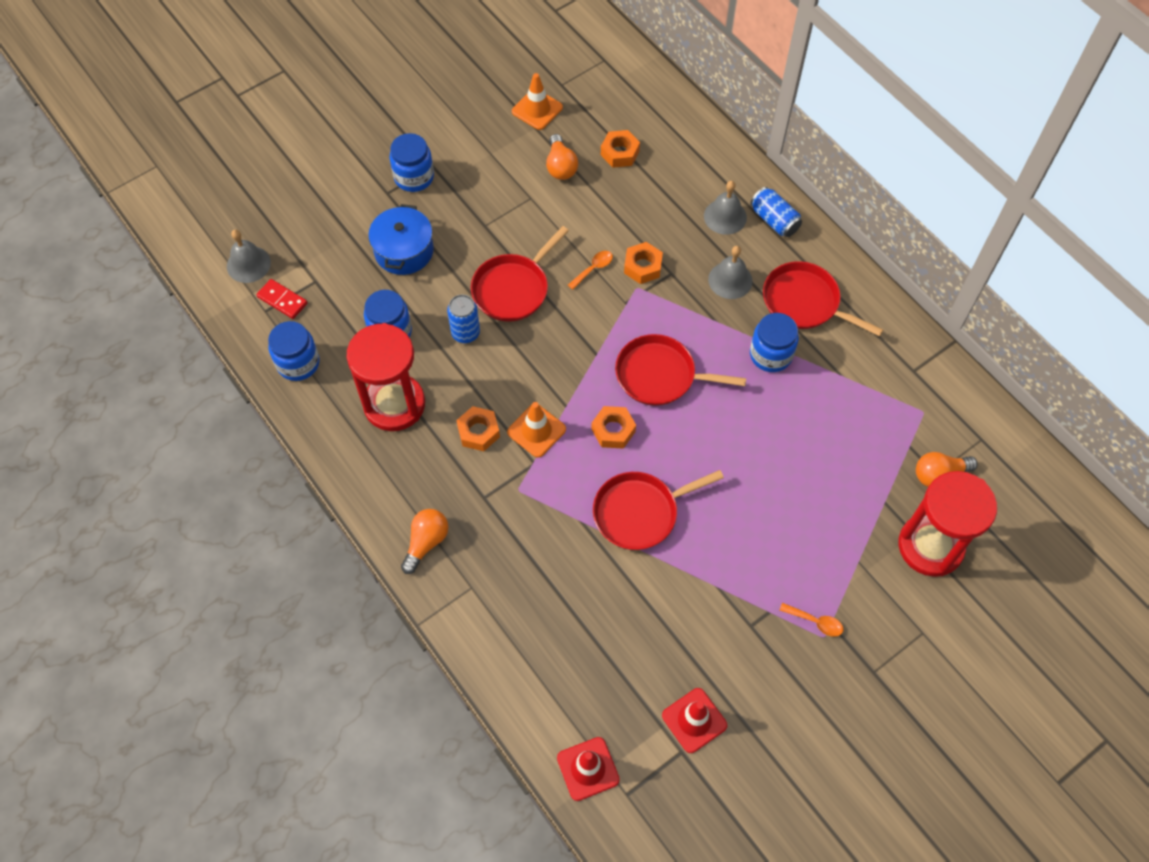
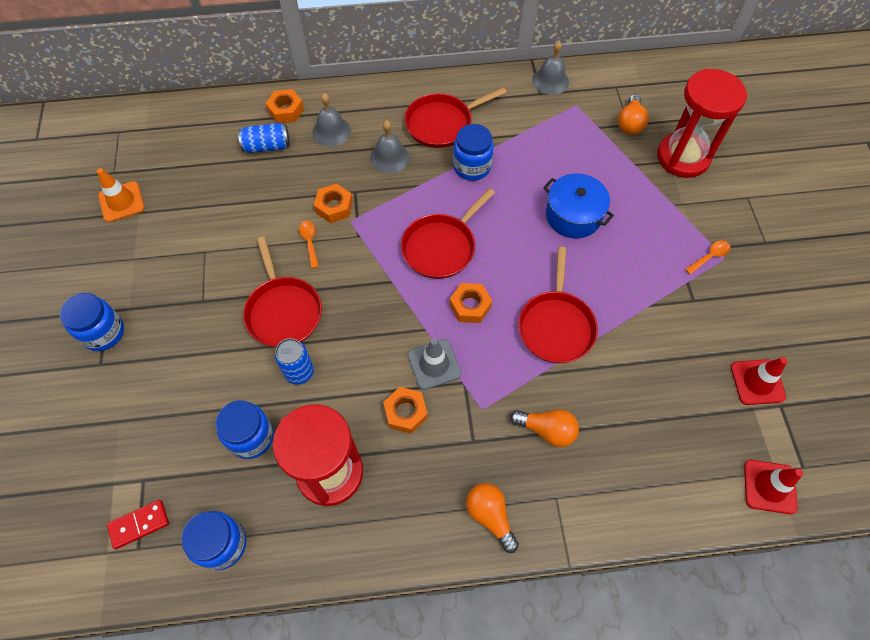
camera: 60 degrees left, 0 degrees up
grey bell [227,229,271,283] -> grey bell moved to [532,41,569,95]
blue pot [368,204,434,275] -> blue pot moved to [543,173,614,238]
orange traffic cone [507,402,566,458] -> grey traffic cone [408,339,461,390]
orange light bulb [546,134,578,180] -> orange light bulb moved to [510,409,579,447]
orange nut [601,130,640,168] -> orange nut moved to [265,89,304,123]
blue can [751,187,802,237] -> blue can moved to [238,123,290,153]

